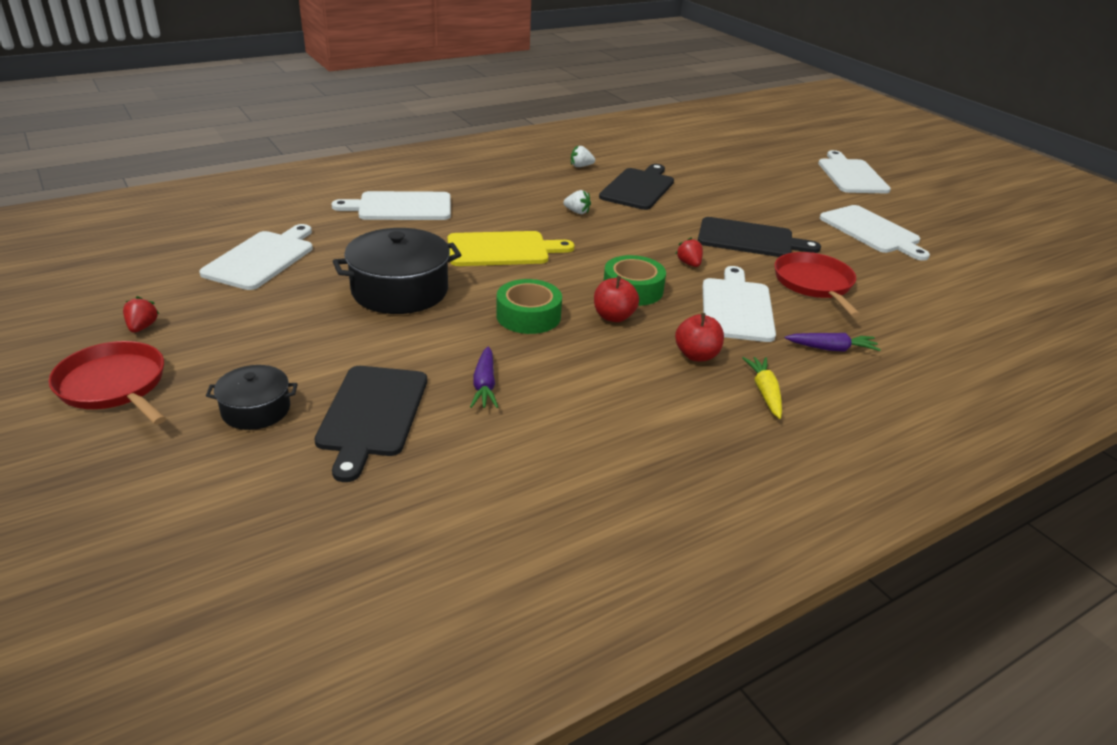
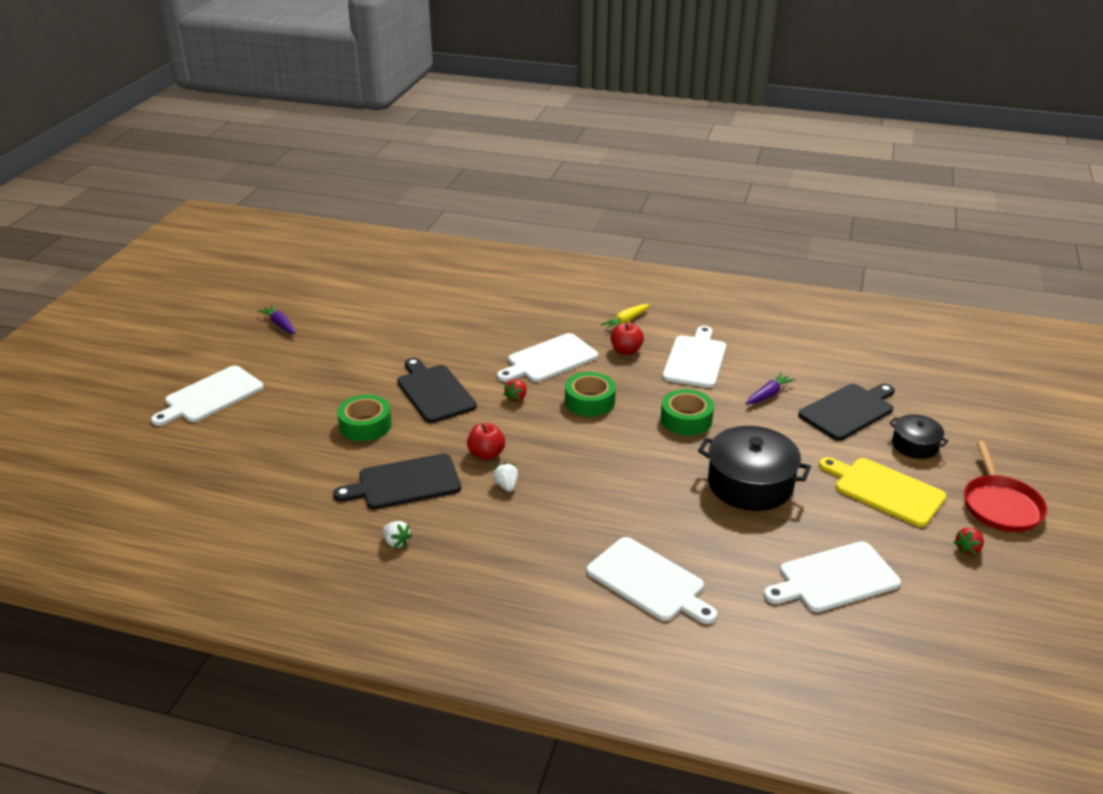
camera: 130 degrees left, 0 degrees up
yellow cutting board [447,231,574,266] -> yellow cutting board moved to [819,457,946,527]
red apple [594,276,639,322] -> red apple moved to [467,423,505,460]
red pan [774,252,860,317] -> none
purple carrot [785,333,881,352] -> purple carrot moved to [258,305,296,334]
white cutting board [820,205,930,261] -> white cutting board moved to [663,326,726,388]
none -> green tape [337,395,392,441]

